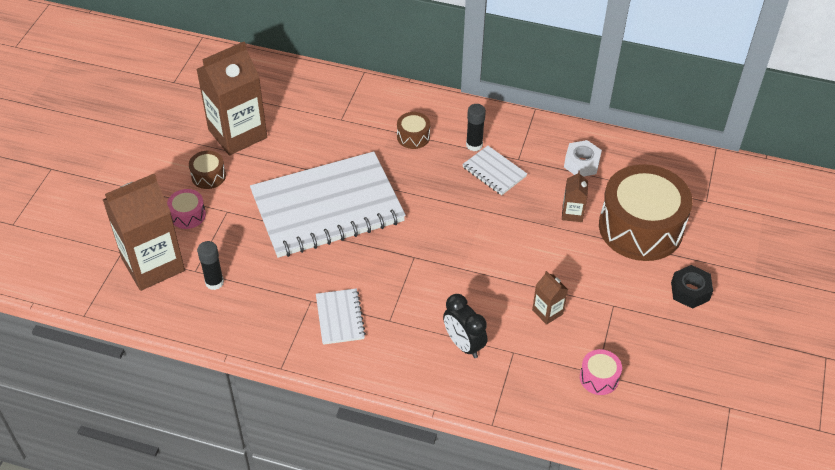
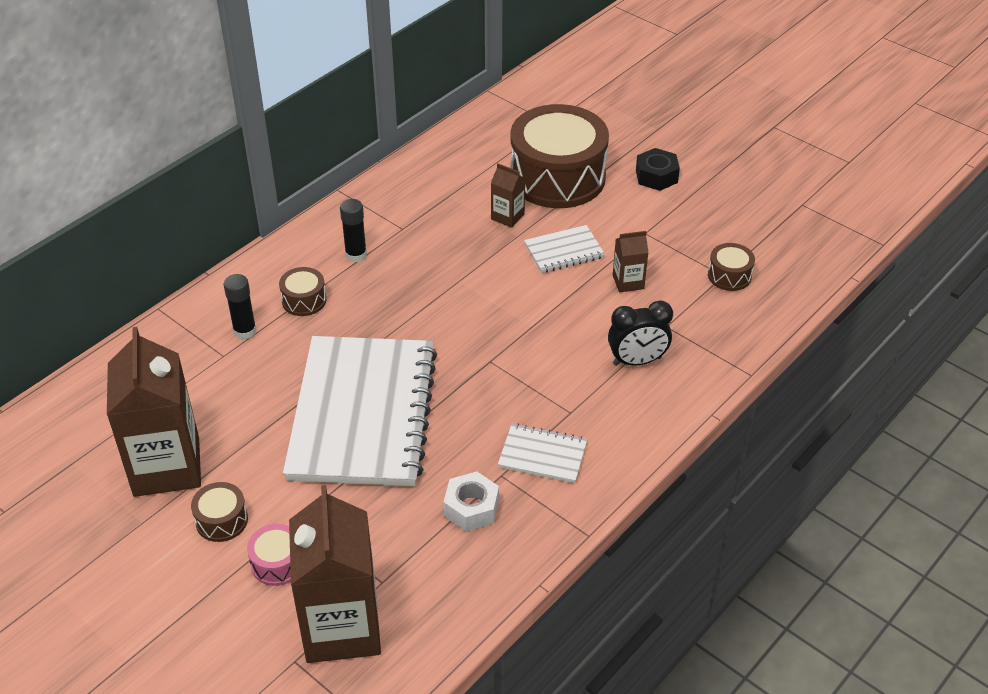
camera: 65 degrees left, 5 degrees down
black glue stick [197,241,224,290] -> black glue stick moved to [224,274,257,340]
white notebook [462,146,527,195] -> white notebook moved to [524,225,605,273]
white nut [564,140,602,177] -> white nut moved to [444,471,499,532]
pink drum [580,349,622,395] -> brown drum [708,243,755,291]

